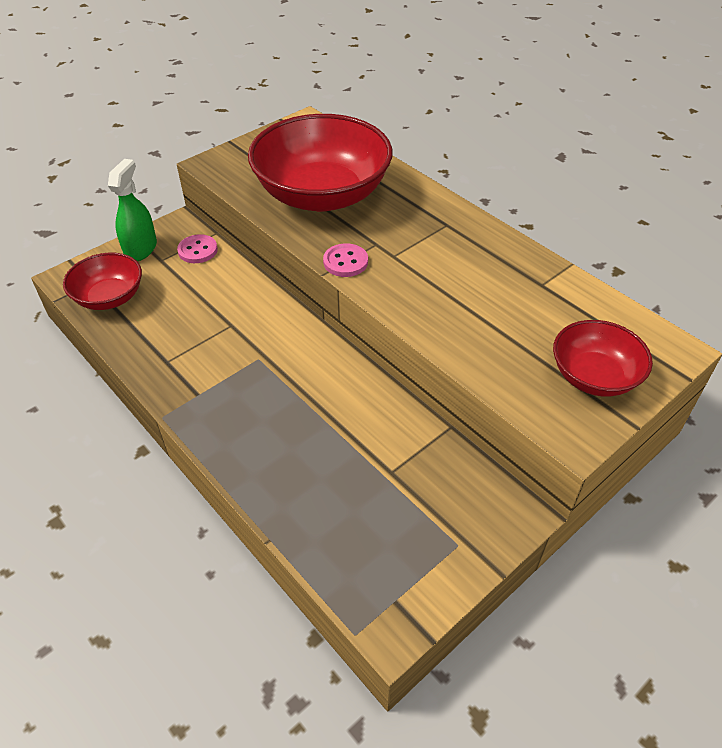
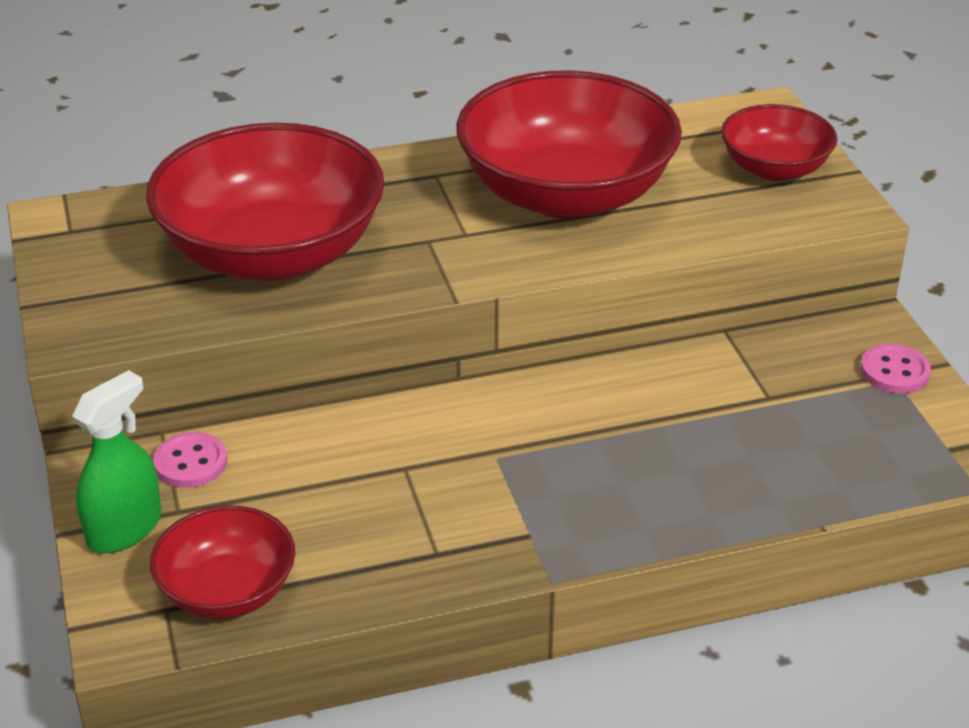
camera: 65 degrees left, 10 degrees down
green spray bottle [108,159,157,261] -> green spray bottle turned 90 degrees clockwise [72,370,161,553]
pink button [323,243,368,277] -> pink button moved to [860,344,931,393]
none -> red bowl [456,70,682,219]

